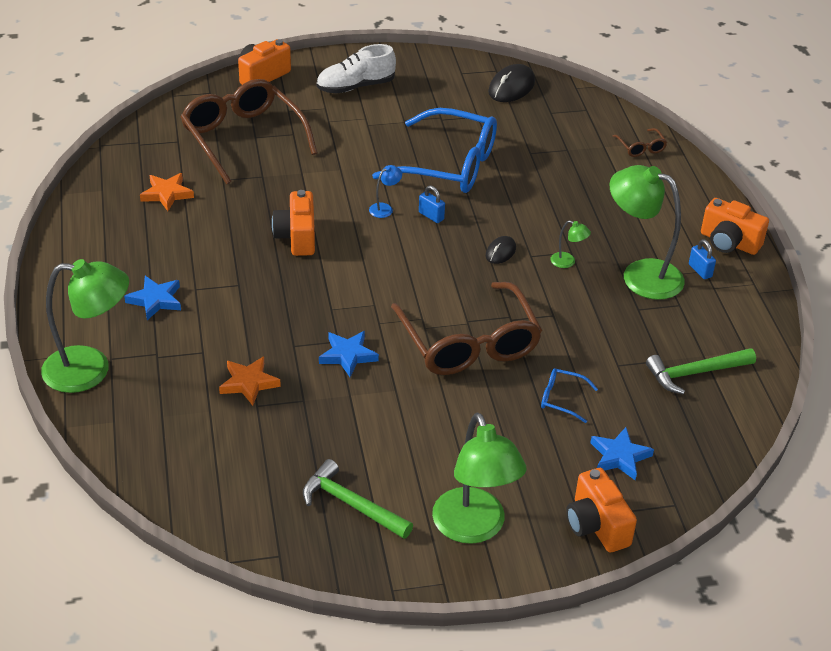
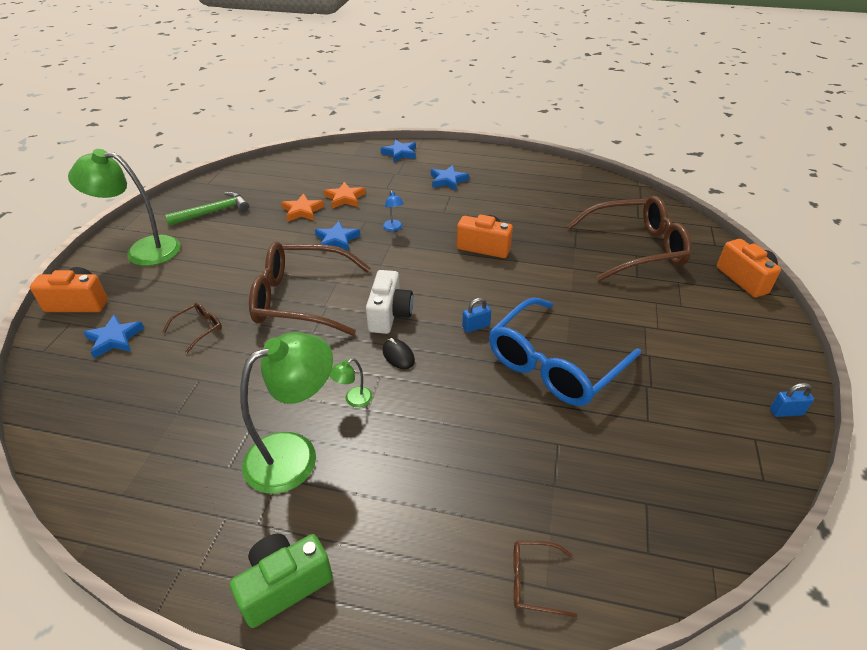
camera: 115 degrees right, 0 degrees up
green lamp [41,259,129,393] -> blue star [381,140,416,162]
orange star [140,173,194,211] -> orange star moved to [281,194,324,222]
white shoe [316,44,396,94] -> none
blue lamp [369,165,402,218] -> blue lamp moved to [383,190,404,231]
black mouse [488,64,535,102] -> none
blue glasses [541,368,598,423] -> brown glasses [163,302,222,353]
green hammer [646,348,756,394] -> none
blue padlock [689,239,716,279] -> blue padlock moved to [770,383,814,417]
orange camera [701,198,769,255] -> green camera [230,534,333,628]
none -> white camera [366,270,413,334]

